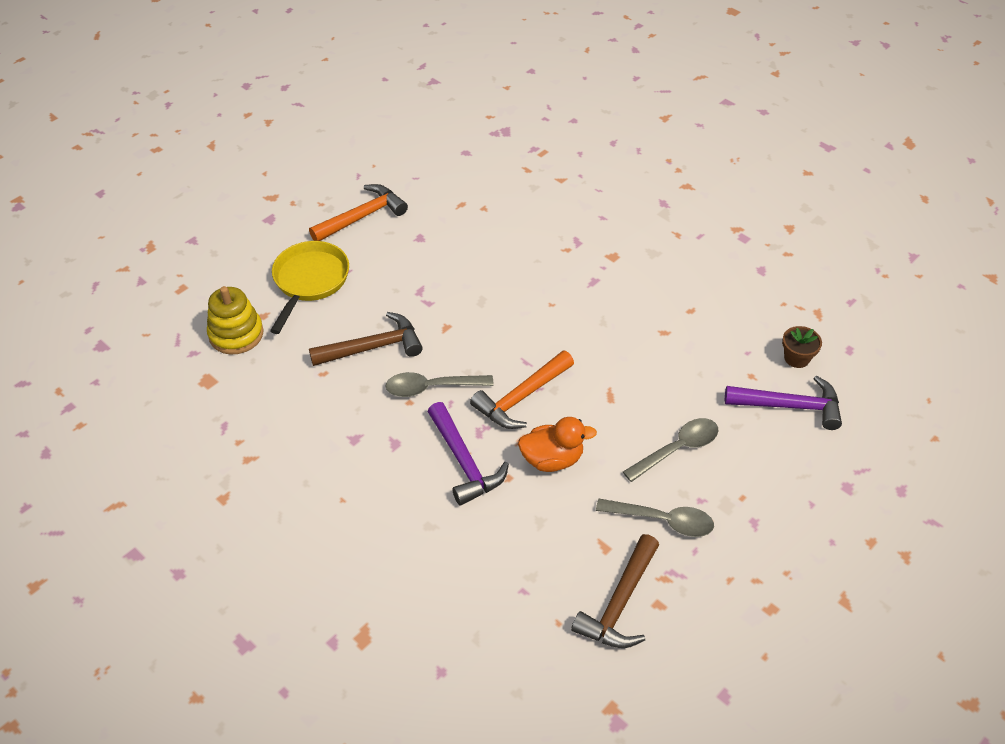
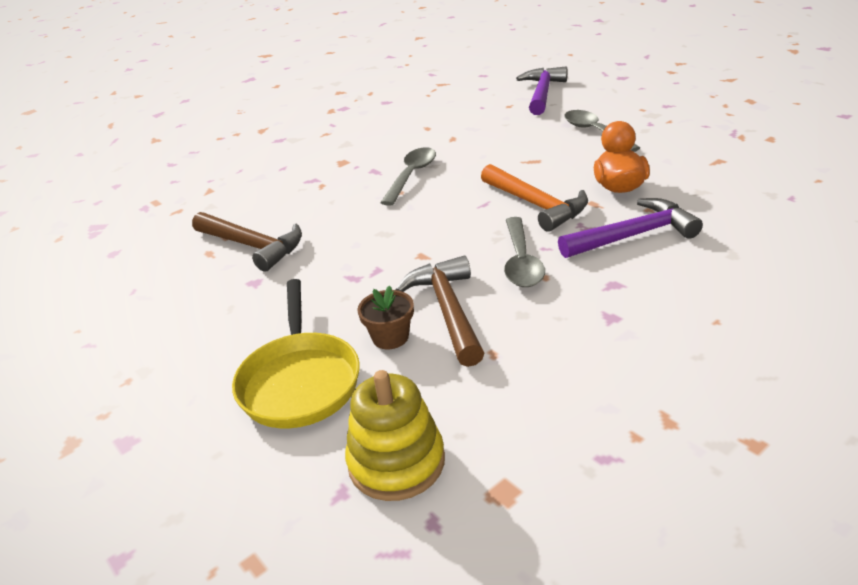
camera: 80 degrees left, 15 degrees down
yellow pan [270,241,349,334] -> yellow pan turned 120 degrees counterclockwise [232,279,360,428]
orange hammer [309,184,408,241] -> none
brown hammer [571,534,659,648] -> brown hammer moved to [192,212,302,272]
grey spoon [596,499,714,537] -> grey spoon moved to [380,147,436,206]
brown flower pot [782,326,822,368] -> brown flower pot moved to [358,286,414,349]

